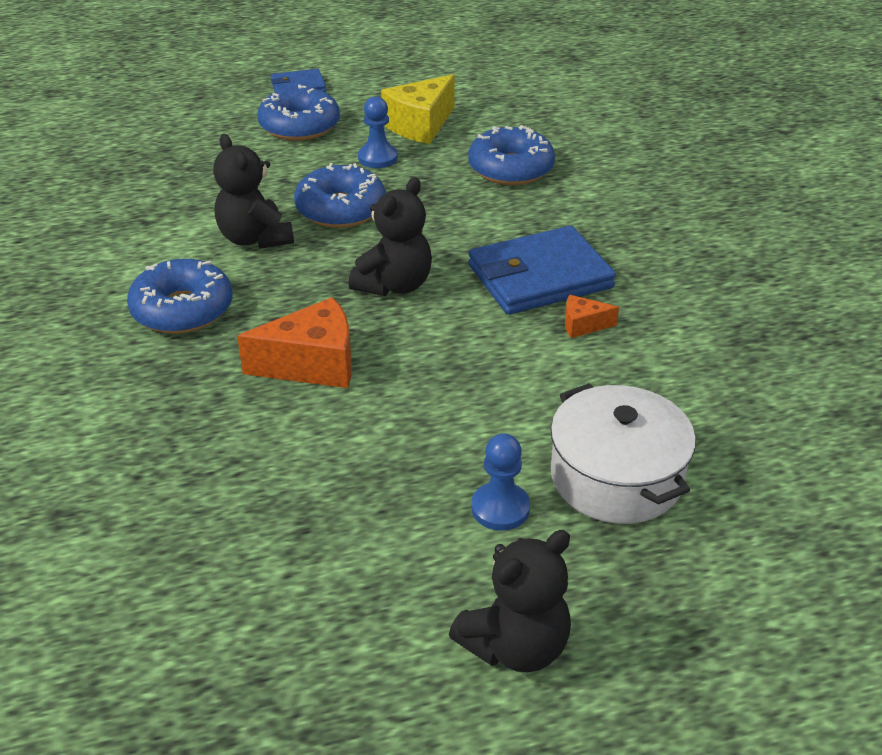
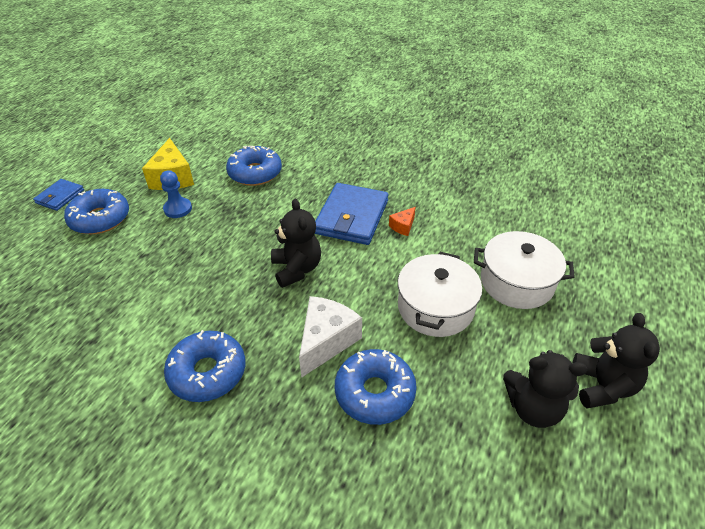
camera: 50 degrees left, 5 degrees up
black teddy bear [213,134,294,249] -> black teddy bear moved to [503,350,587,428]
orange cheese [237,297,352,388] -> white cheese [299,296,362,378]
blue donut [294,163,386,228] -> blue donut moved to [335,349,417,425]
blue pawn [471,433,530,531] -> none
none -> white pot [398,252,482,337]

